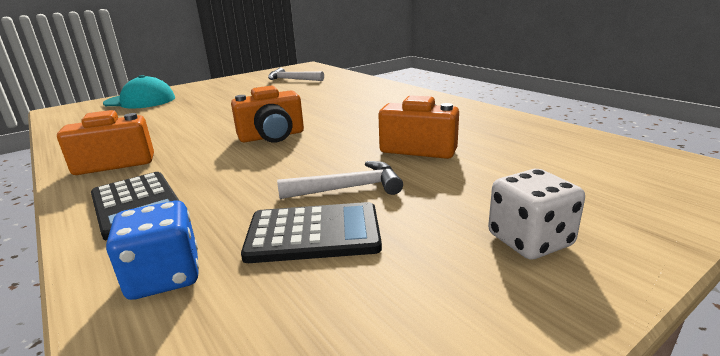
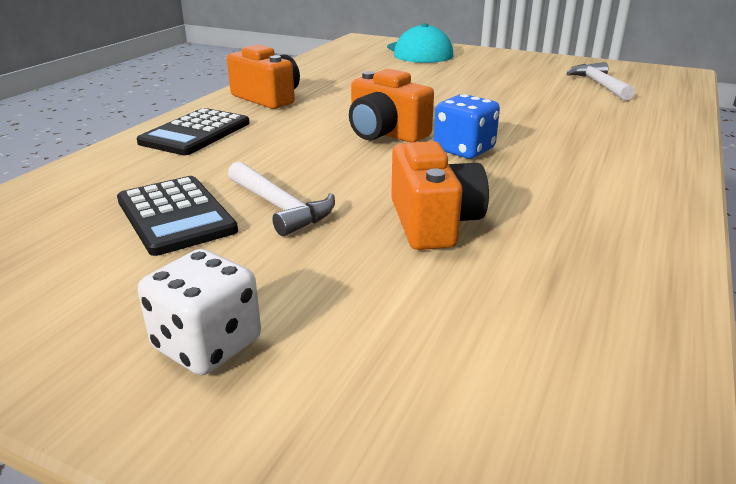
camera: 60 degrees right, 5 degrees up
blue dice [106,201,199,300] -> blue dice moved to [434,94,500,159]

